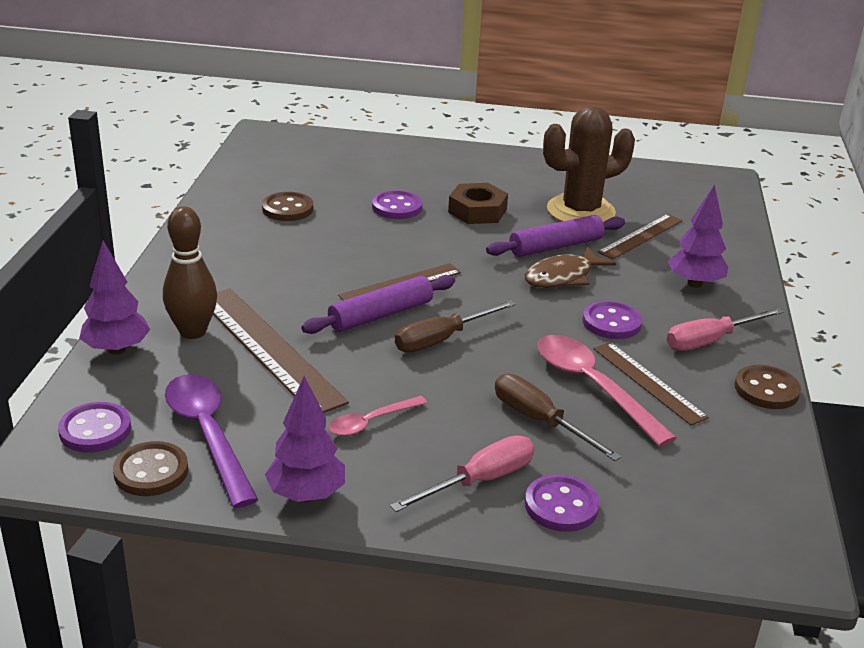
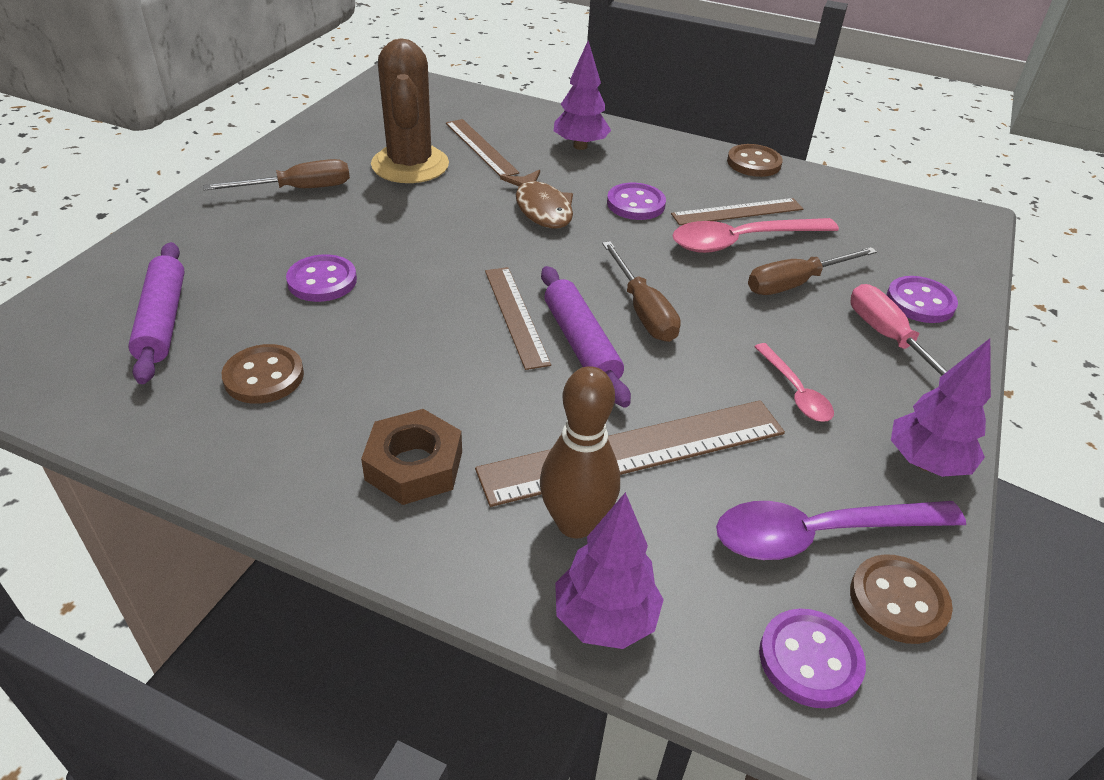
camera: 75 degrees left, 10 degrees up
brown nut [448,183,508,224] -> brown nut moved to [361,409,462,505]
purple rolling pin [486,215,625,257] -> purple rolling pin moved to [128,242,185,384]
pink screwdriver [667,308,784,351] -> none
none -> brown screwdriver [203,159,350,190]

